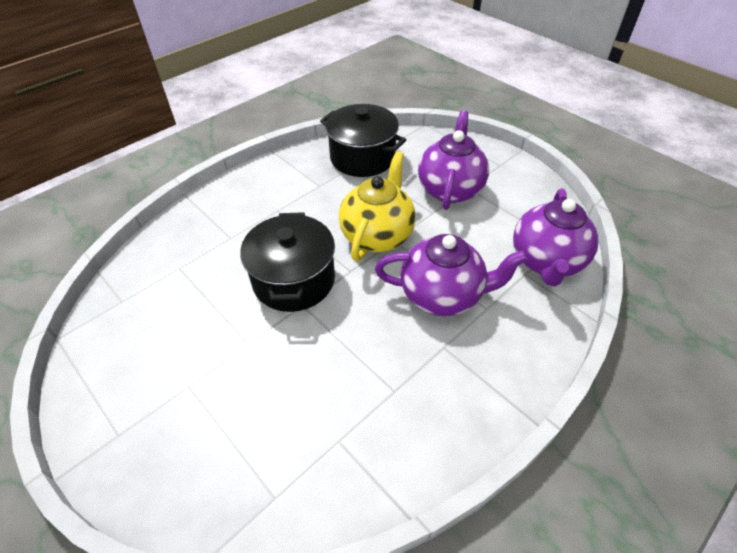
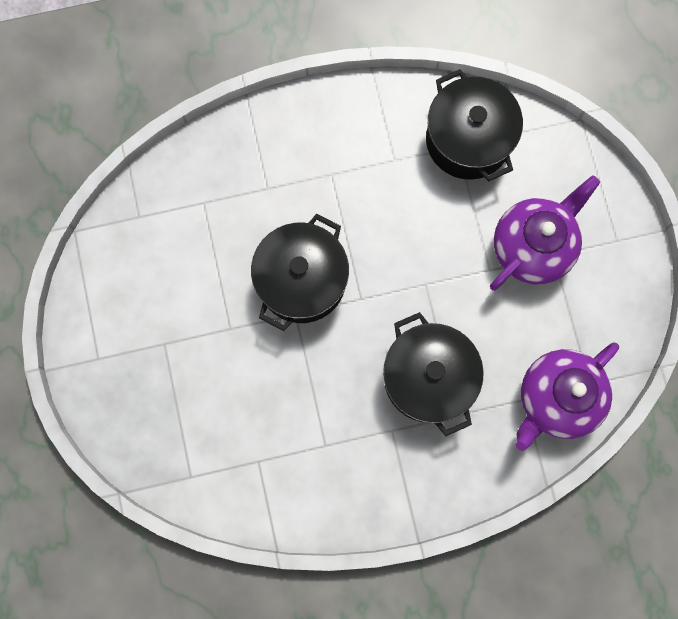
camera: 30 degrees right, 30 degrees up
yellow teapot [339,151,416,261] -> none
purple teapot [375,234,528,316] -> black pot [383,312,484,436]

